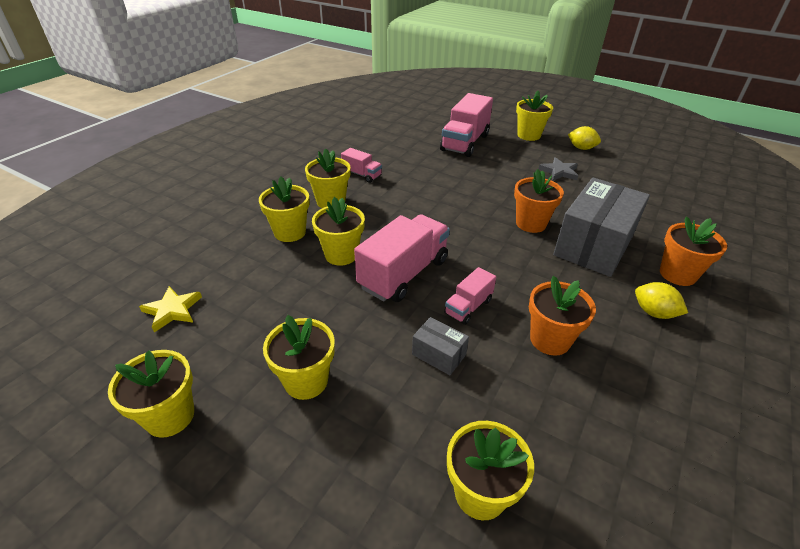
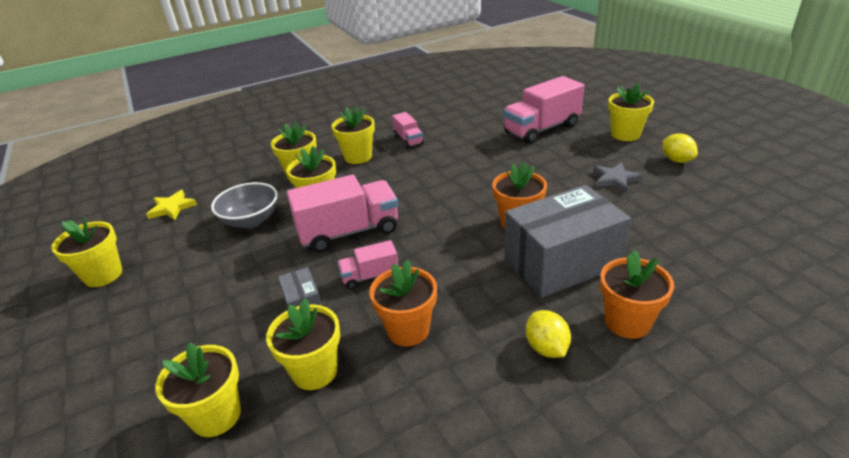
camera: 35 degrees right, 5 degrees down
yellow flower pot [263,315,335,400] -> yellow flower pot moved to [266,298,340,390]
none -> grey bowl [211,182,278,228]

